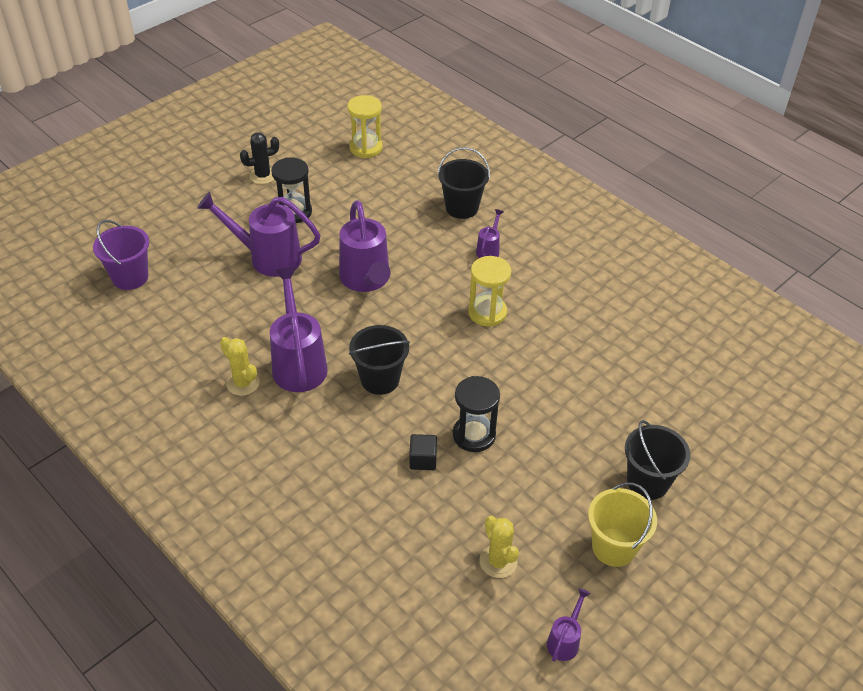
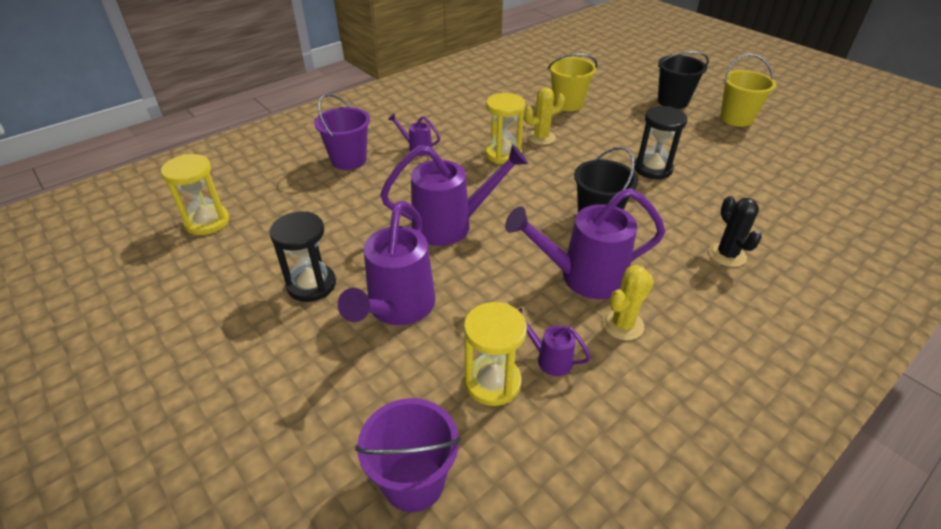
camera: 85 degrees left, 5 degrees down
black cactus [240,132,279,184] -> black cactus moved to [709,196,762,267]
black cube [409,434,437,470] -> none
black bucket [438,147,490,219] -> purple bucket [314,94,370,170]
yellow cactus [479,516,519,578] -> yellow cactus moved to [524,87,565,145]
purple watering can [547,588,591,662] -> purple watering can moved to [518,308,591,376]
none -> yellow hourglass [464,302,527,406]
none -> yellow bucket [548,53,598,111]

